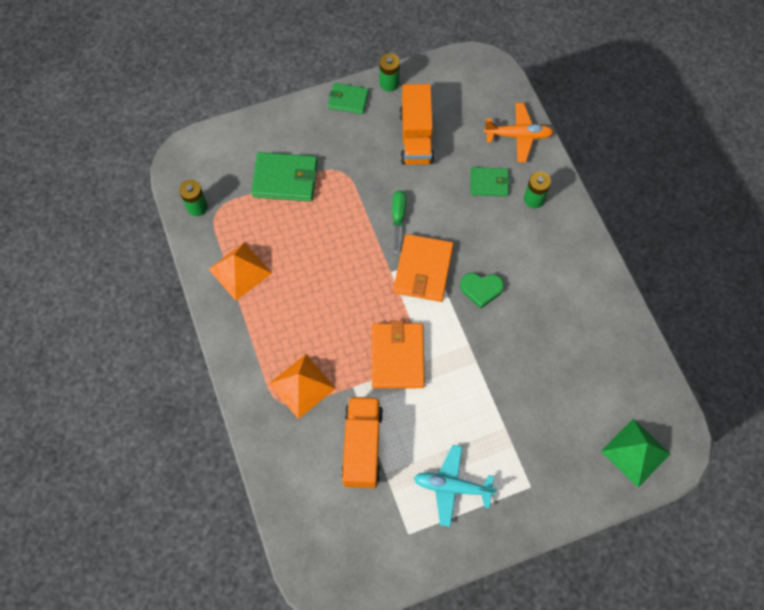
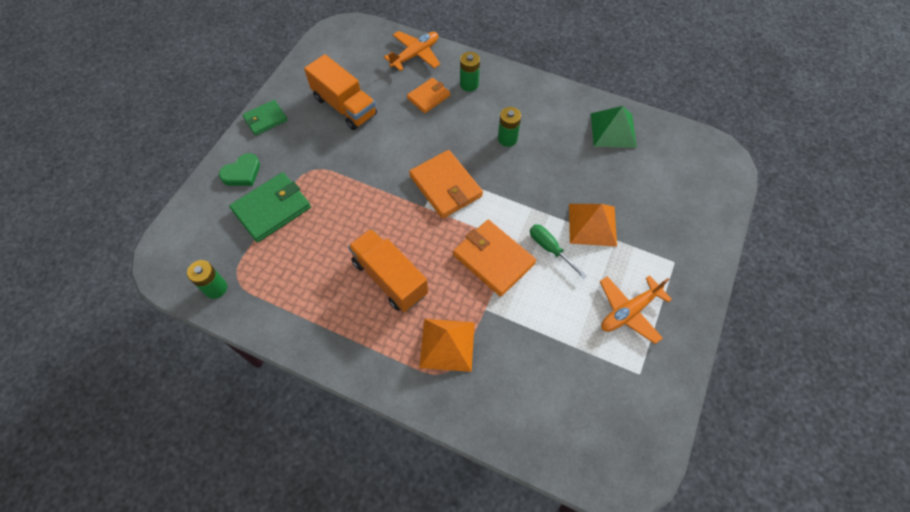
camera: 45 degrees left, 5 degrees down
orange pyramid [209,242,272,301] -> orange pyramid moved to [569,204,617,247]
orange truck [341,397,383,488] -> orange truck moved to [348,228,428,312]
green battery [379,53,400,91] -> green battery moved to [498,107,521,147]
green screwdriver [392,190,406,254] -> green screwdriver moved to [530,224,587,279]
turquoise plane [414,445,497,527] -> orange plane [600,275,672,344]
green heart [460,273,504,309] -> green heart moved to [219,153,260,186]
green wallet [470,167,510,197] -> orange wallet [407,78,450,113]
green pyramid [601,419,670,487] -> green pyramid moved to [591,106,637,148]

